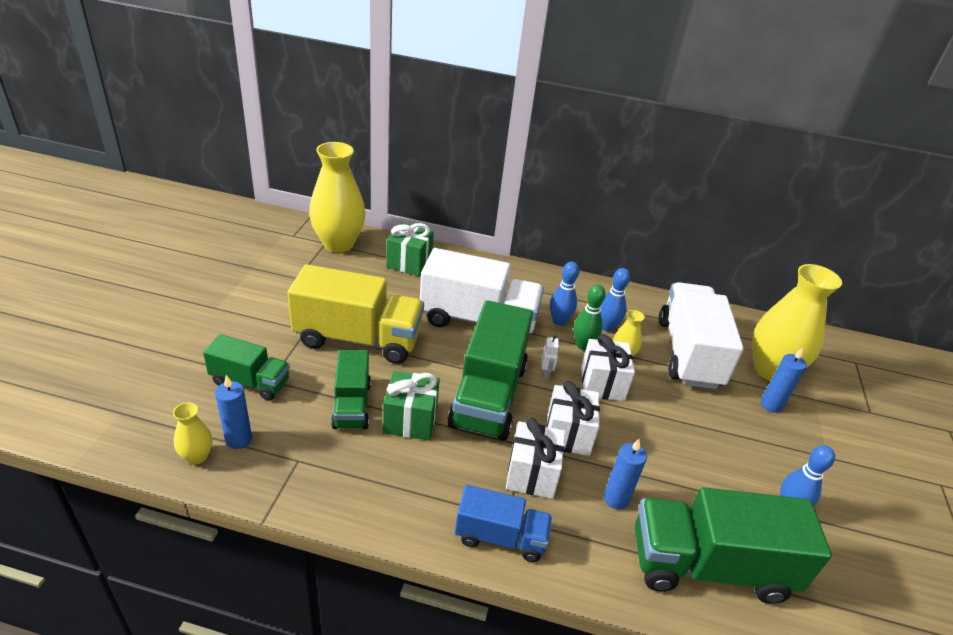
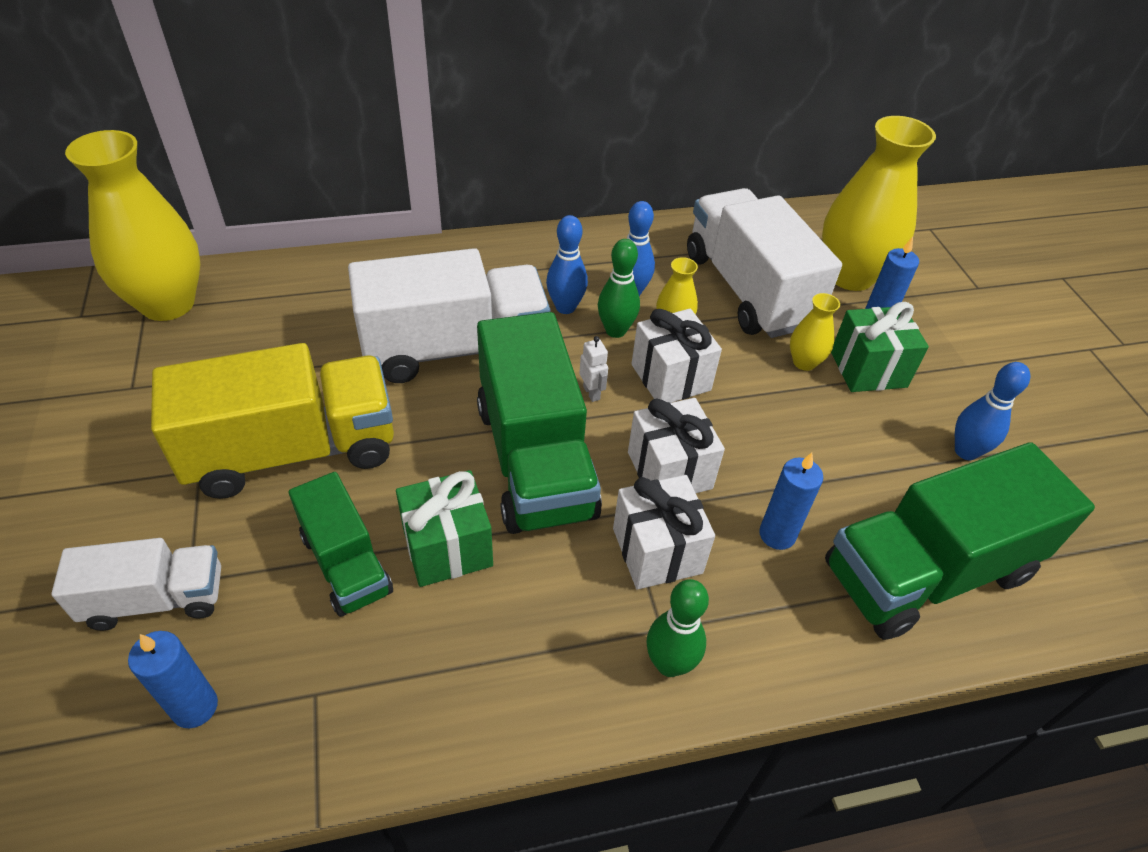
camera: 25 degrees left, 10 degrees up
yellow vase [173,402,212,464] -> yellow vase moved to [790,293,840,371]
green truck [203,334,290,400] -> white truck [51,538,221,631]
green gift [386,223,434,276] -> green gift moved to [831,302,929,392]
blue truck [455,485,552,562] -> green bowling pin [646,579,709,677]

